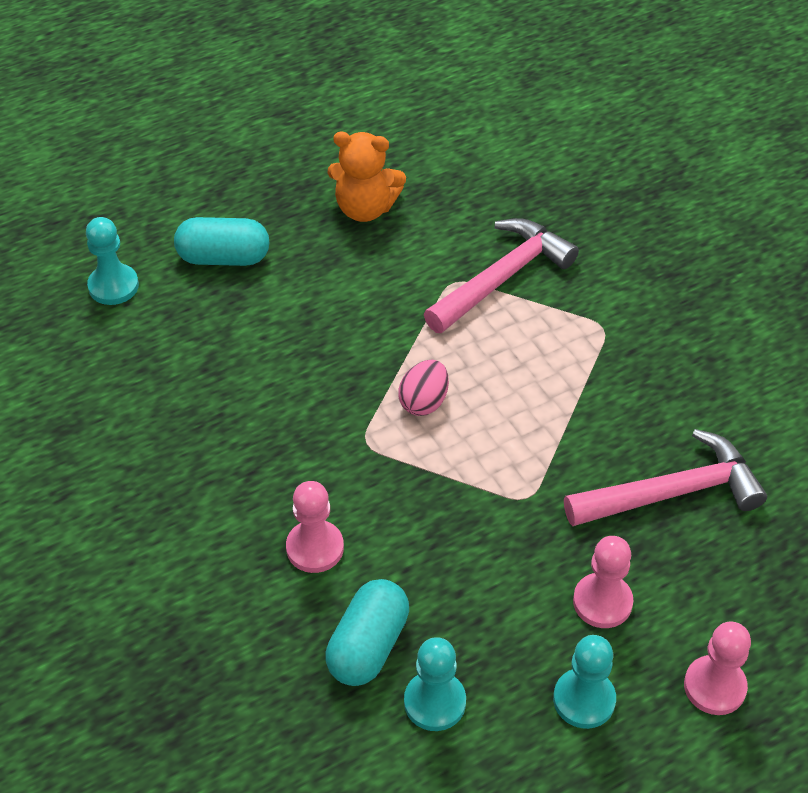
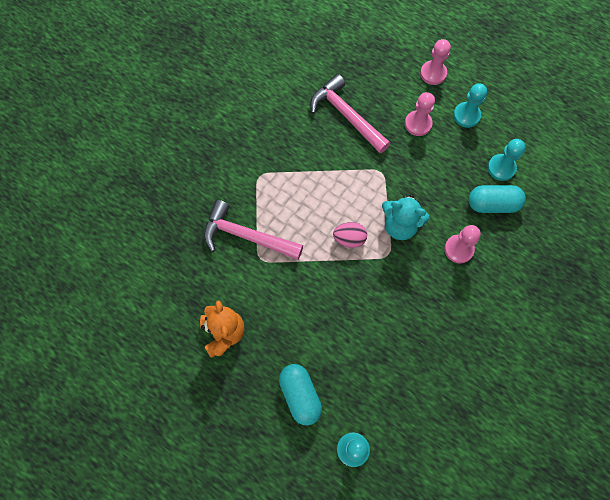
camera: 115 degrees left, 20 degrees up
none -> turquoise teddy bear [382,194,430,240]

